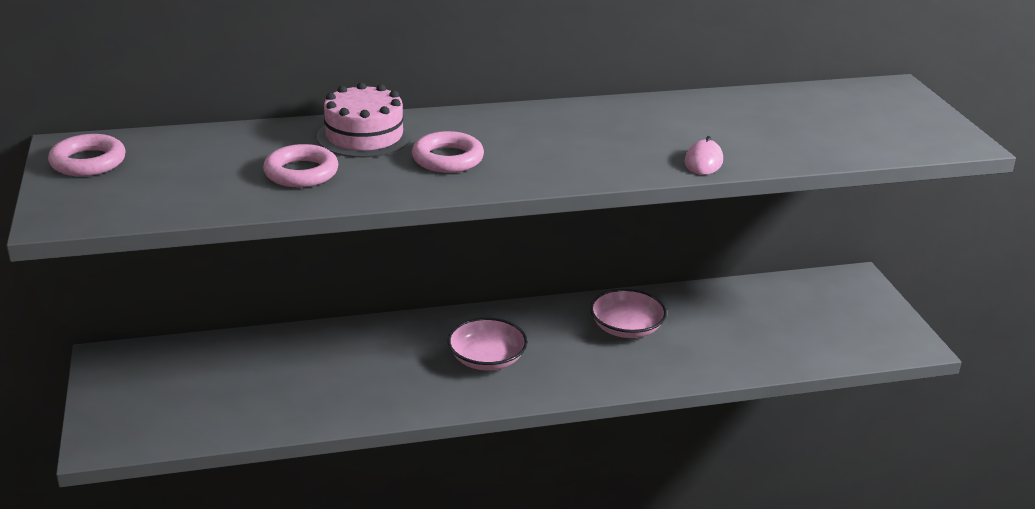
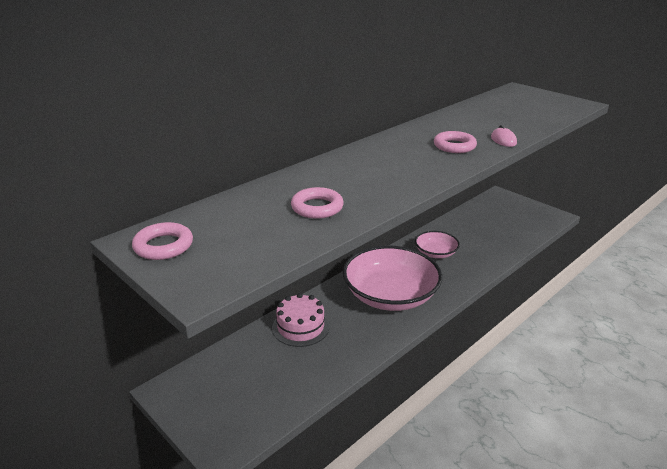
camera: 30 degrees left, 0 degrees up
pink cake [317,83,412,158] -> pink cake moved to [272,293,330,347]
pink ring [412,131,484,173] -> pink ring moved to [434,131,477,153]
pink bowl [448,317,528,370] -> pink bowl [343,246,442,311], size x1.98

